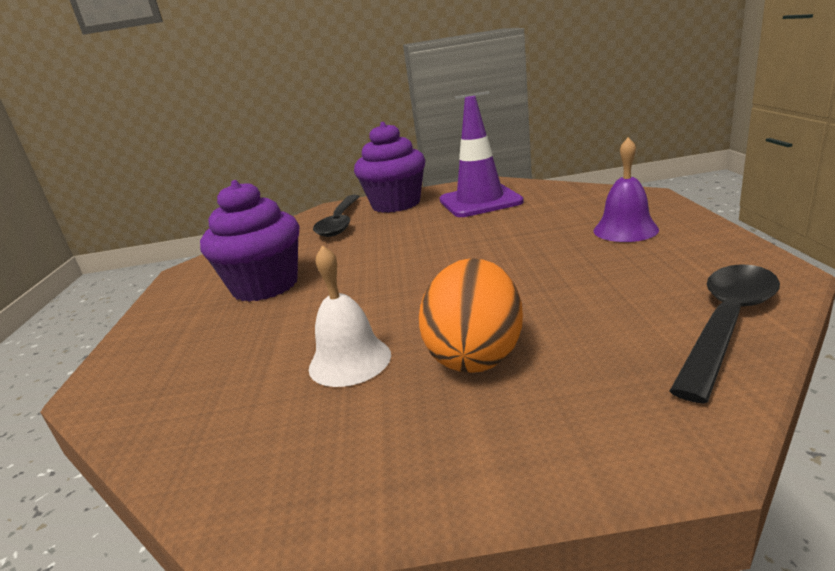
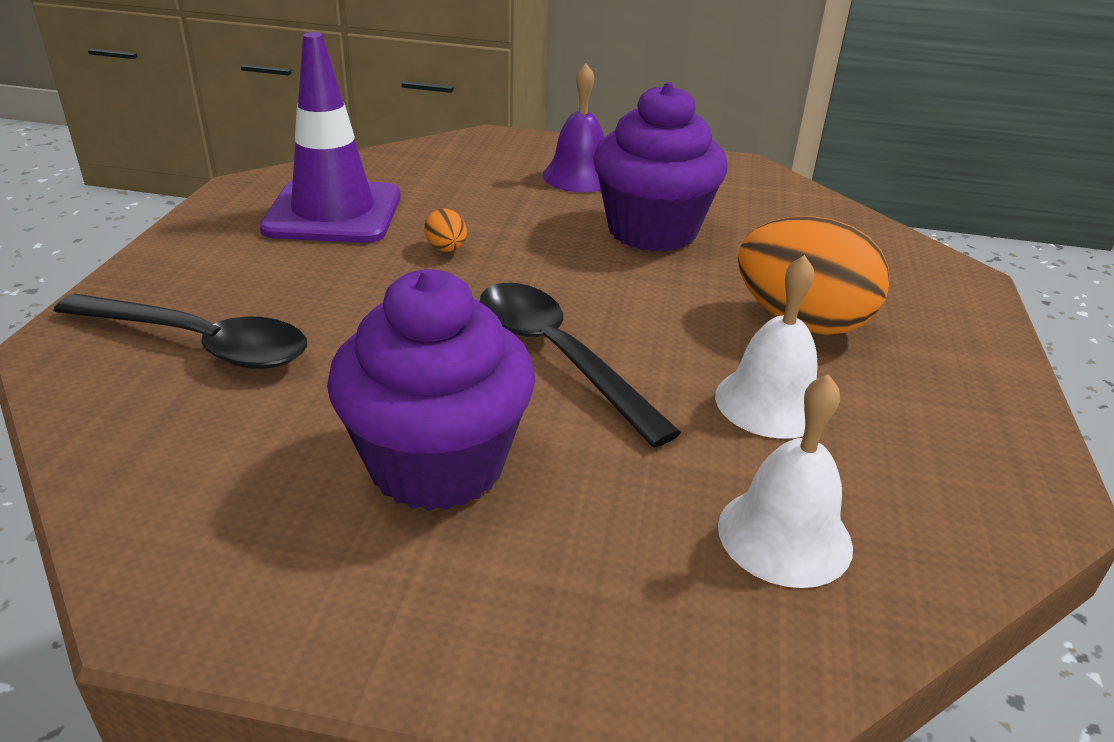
camera: 80 degrees left, 10 degrees up
purple cupcake [354,122,425,213] -> purple cupcake moved to [593,82,728,252]
black spoon [670,264,780,404] -> black spoon moved to [480,283,681,448]
none -> orange egg [424,209,467,252]
none -> white bell [718,374,853,588]

